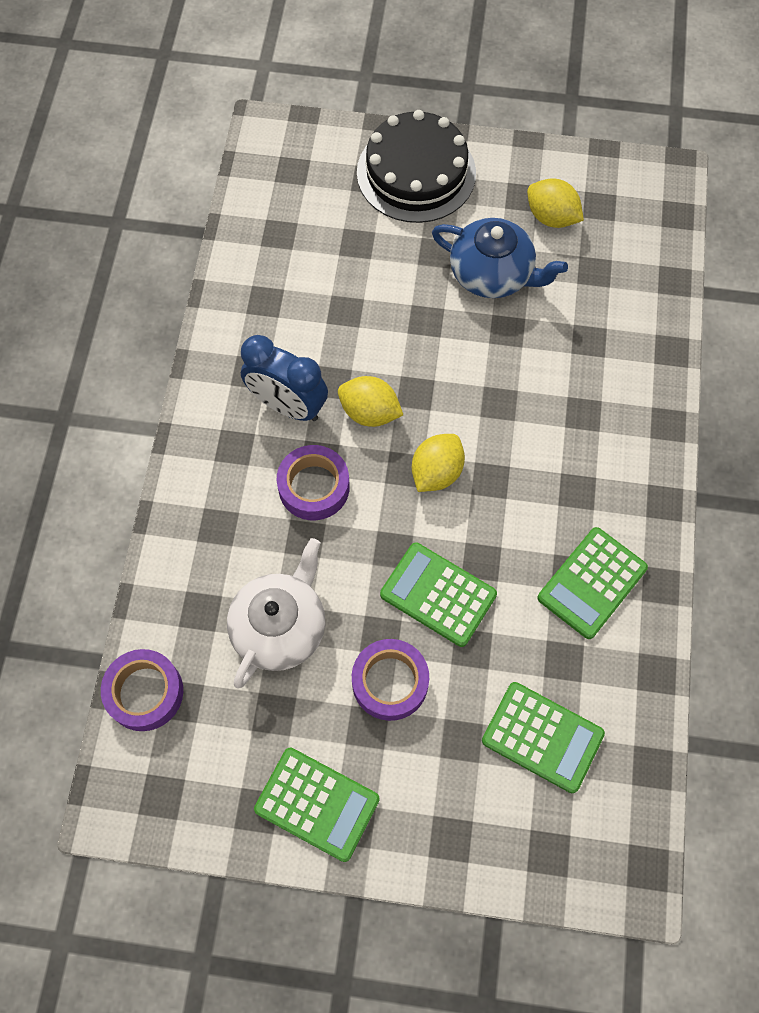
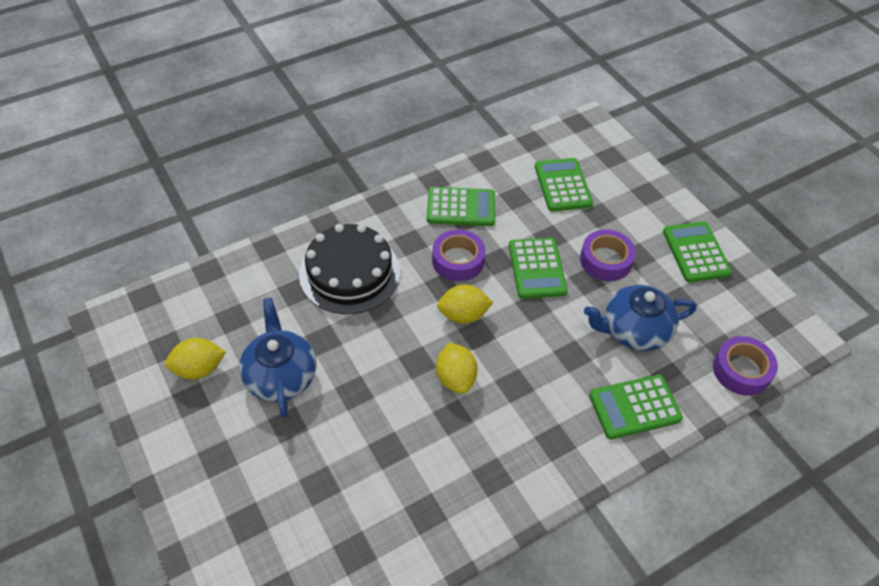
camera: 130 degrees left, 15 degrees down
white teapot [227,538,325,688] -> blue teapot [584,285,696,351]
blue clock [241,335,328,421] -> none
purple tape [277,445,350,520] -> purple tape moved to [432,229,486,281]
black cake [357,110,476,223] -> black cake moved to [299,224,400,314]
yellow lemon [527,178,584,228] -> yellow lemon turned 75 degrees clockwise [165,338,226,379]
none -> green calculator [589,374,683,439]

